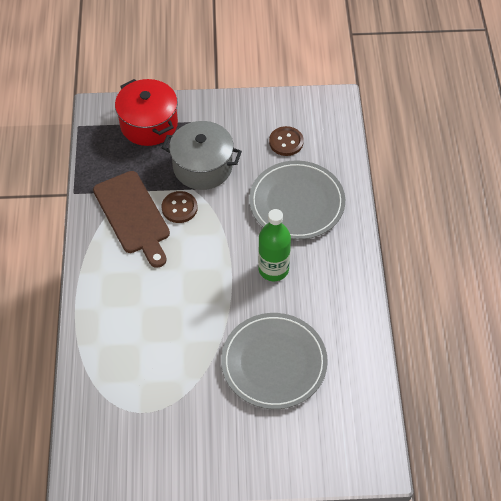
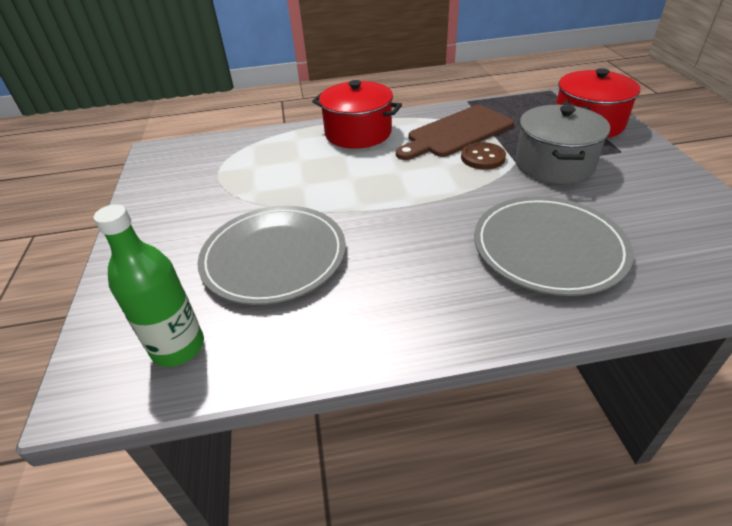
camera: 85 degrees right, 15 degrees down
green bottle [258,209,291,281] -> green bottle moved to [94,204,204,367]
brown button [269,126,304,156] -> none
none -> red pot [312,80,402,149]

